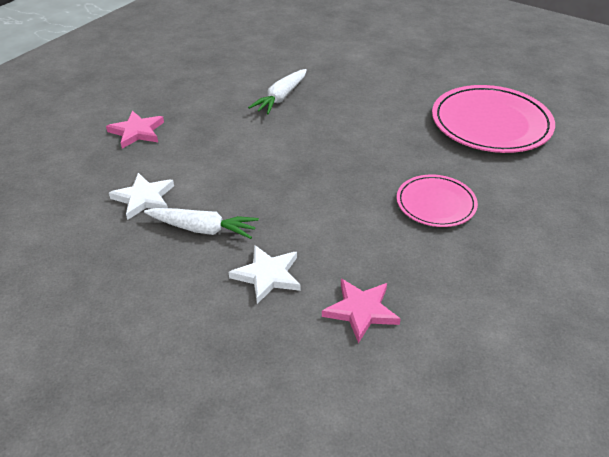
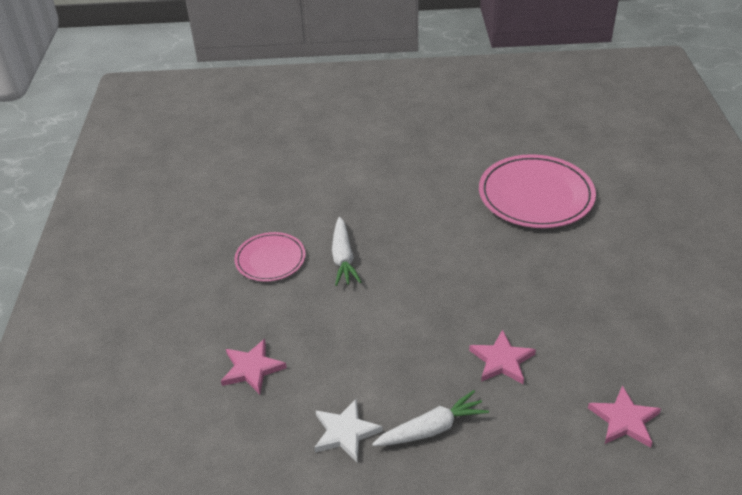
camera: 35 degrees left, 0 degrees up
white star [229,245,301,304] -> none
pink plate [397,175,478,227] -> pink plate moved to [234,232,306,282]
none -> pink star [469,330,536,384]

